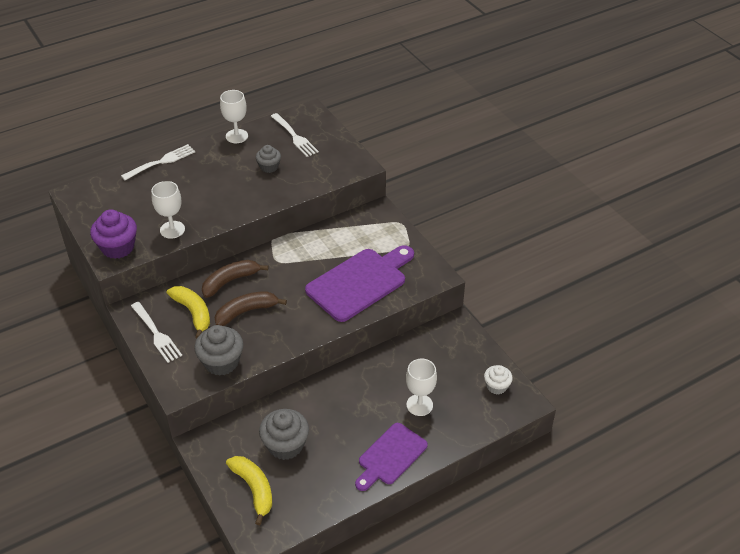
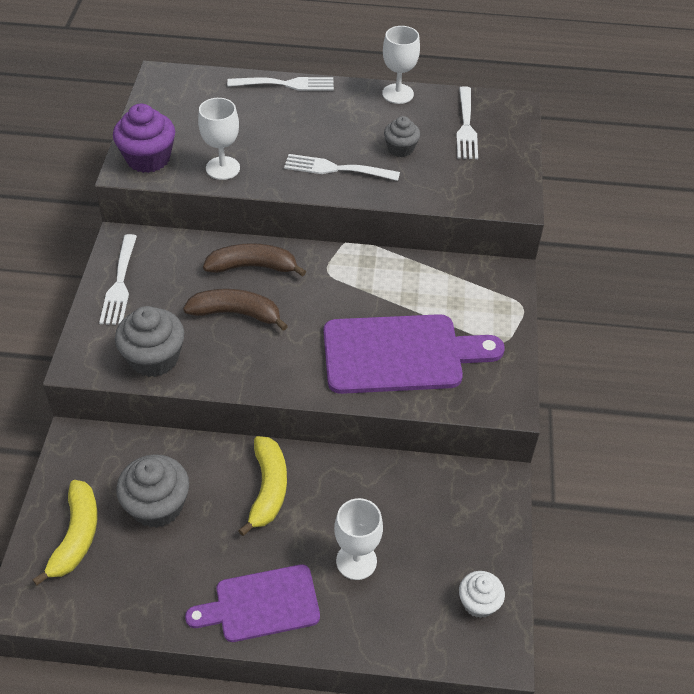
camera: 35 degrees right, 5 degrees up
yellow banana [167,286,210,339] -> yellow banana moved to [238,436,287,536]
none -> white fork [284,154,400,181]

